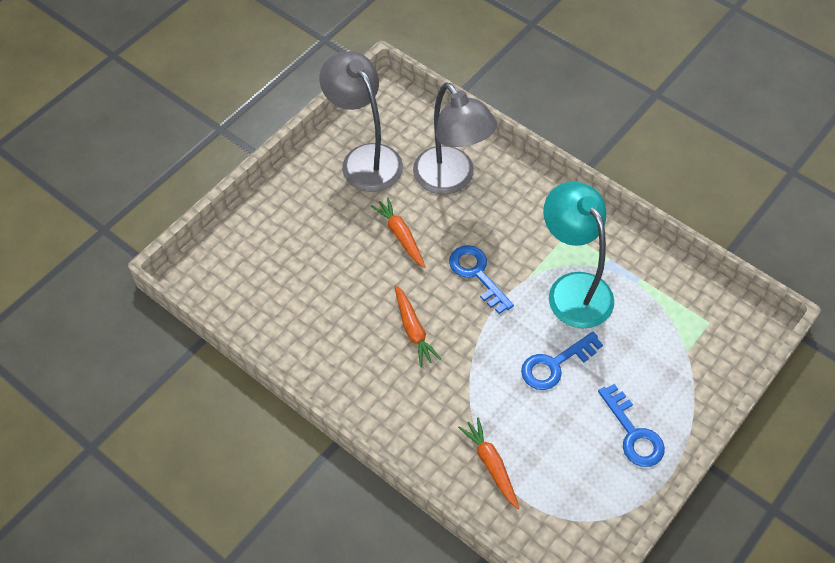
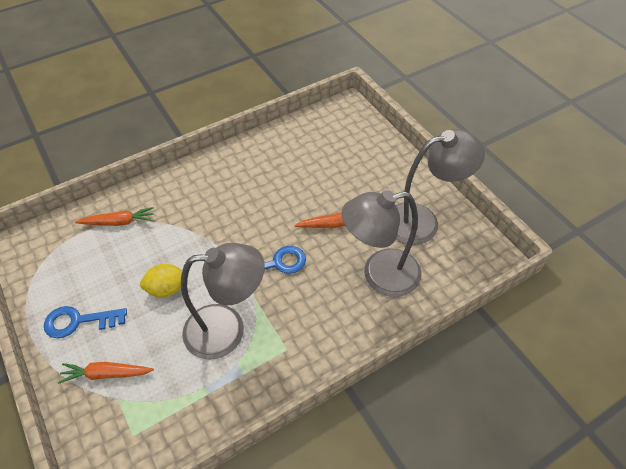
camera: 110 degrees right, 5 degrees down
orange carrot [394,285,441,367] -> orange carrot moved to [58,362,154,384]
blue key [521,332,603,390] -> yellow lemon [140,264,189,297]
turquoise lamp [543,181,614,328] -> grey lamp [181,243,265,359]

